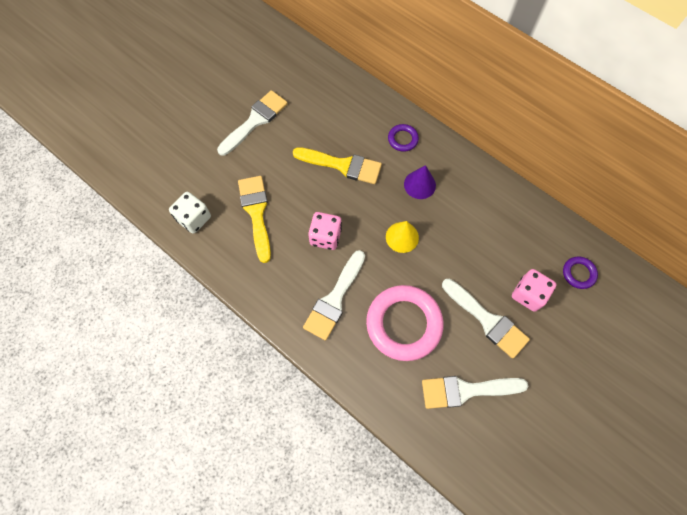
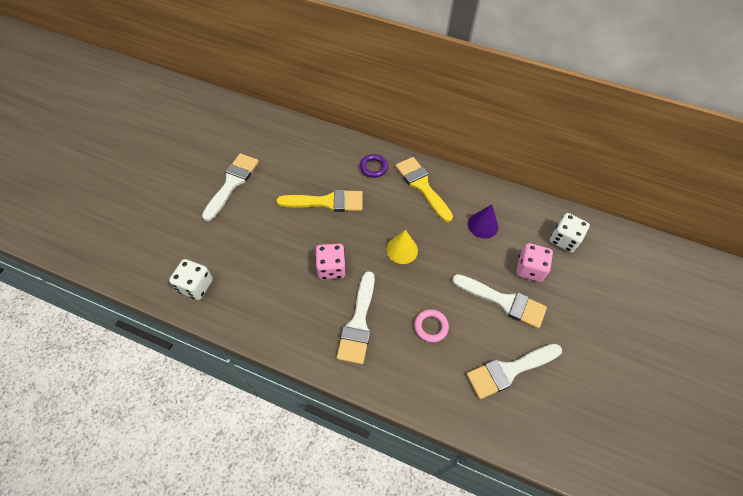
camera: 20 degrees left, 10 degrees down
yellow brush [238,176,271,263] -> yellow brush moved to [395,157,453,222]
pink ring [366,285,444,361] -> pink ring [414,309,449,342], size x0.46
purple cone [404,165,436,199] -> purple cone moved to [468,204,498,239]
purple ring [563,256,598,289] -> white dice [550,213,590,253]

